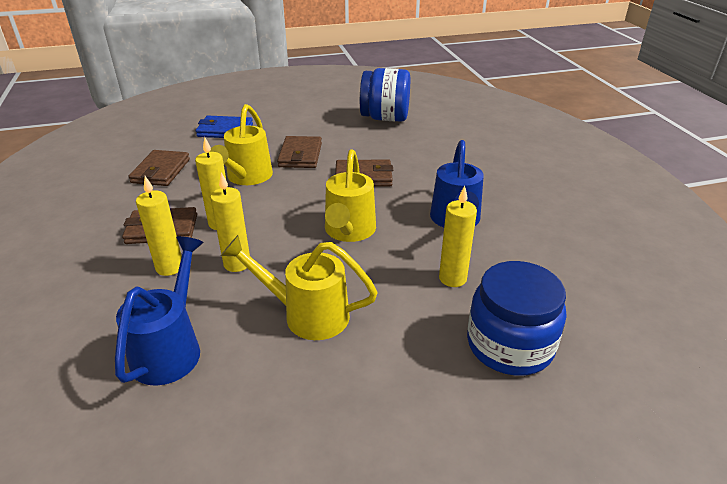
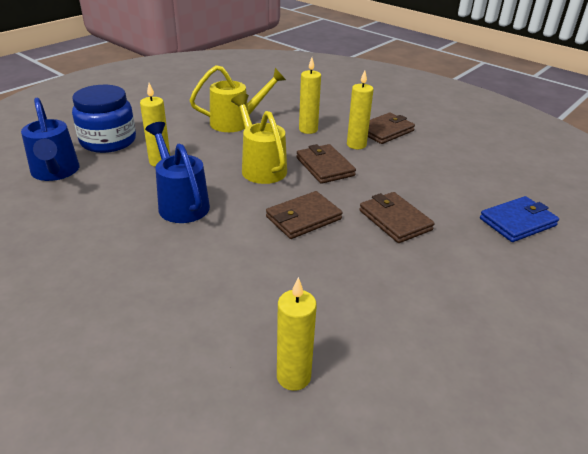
camera: 145 degrees right, 0 degrees up
blue watering can [115,236,204,386] -> blue watering can moved to [21,98,79,181]
brown wallet [129,150,190,186] -> brown wallet moved to [296,144,356,184]
yellow candle [136,176,182,276] -> yellow candle moved to [277,277,317,391]
yellow watering can [210,104,273,185] -> none
blue jar [360,68,410,122] -> none

